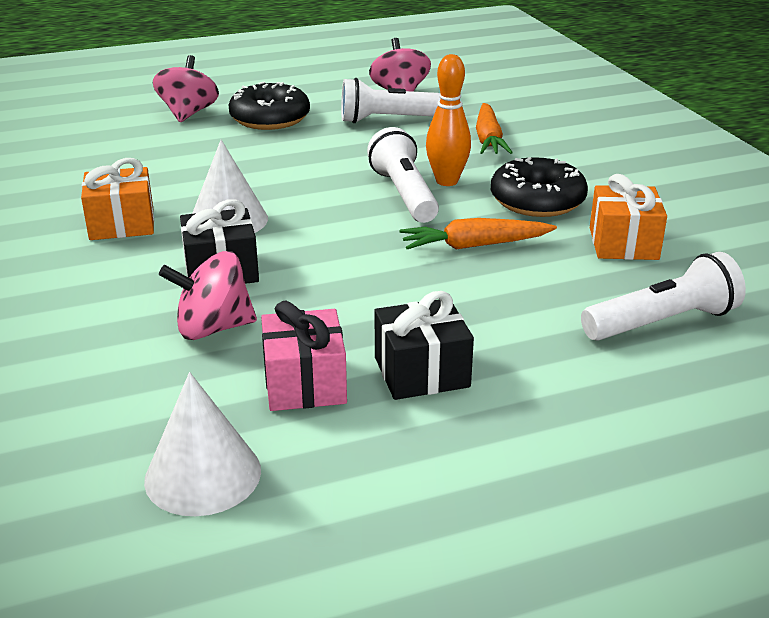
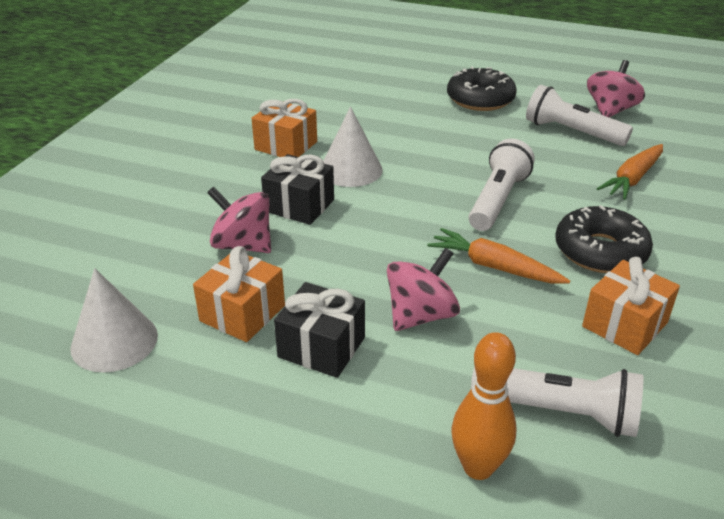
camera: 40 degrees right, 5 degrees up
pink spinning top [153,55,219,122] -> pink spinning top moved to [387,248,460,331]
pink gift [261,301,347,411] -> orange gift [193,246,285,342]
orange bowling pin [426,54,471,186] -> orange bowling pin moved to [452,332,517,480]

